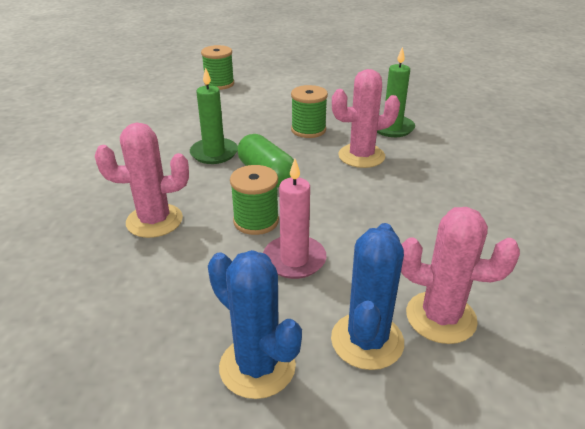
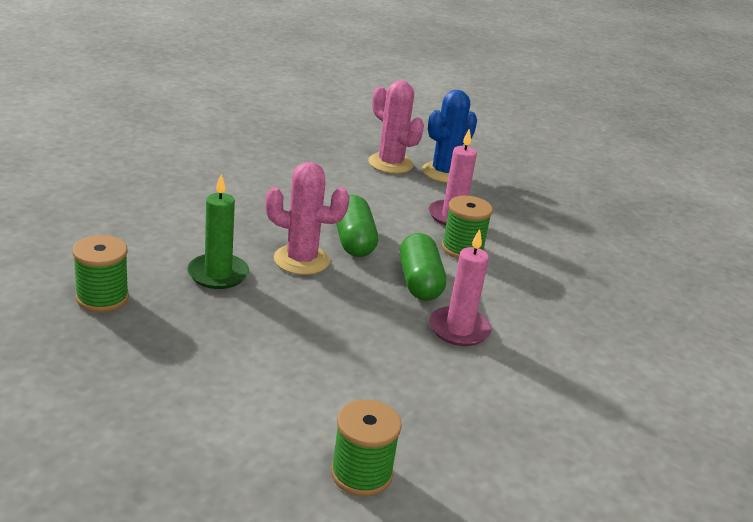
camera: 155 degrees left, 5 degrees down
pink cactus [95,123,189,238] -> none
green candle [190,67,238,164] -> pink candle [429,229,491,346]
blue cactus [208,250,302,399] -> none
green spool [291,85,328,138] -> green spool moved to [72,235,129,312]
none -> green capsule [336,195,378,257]

